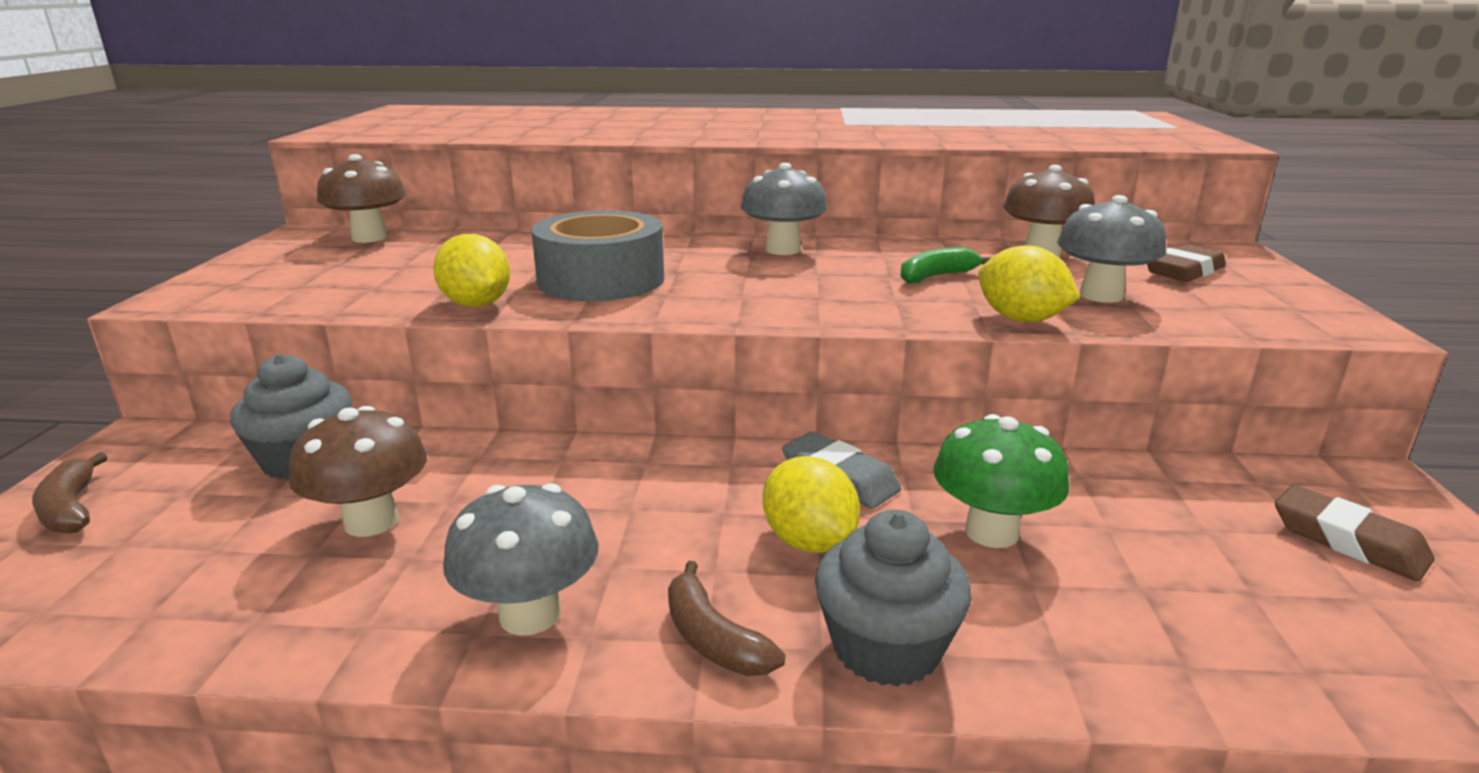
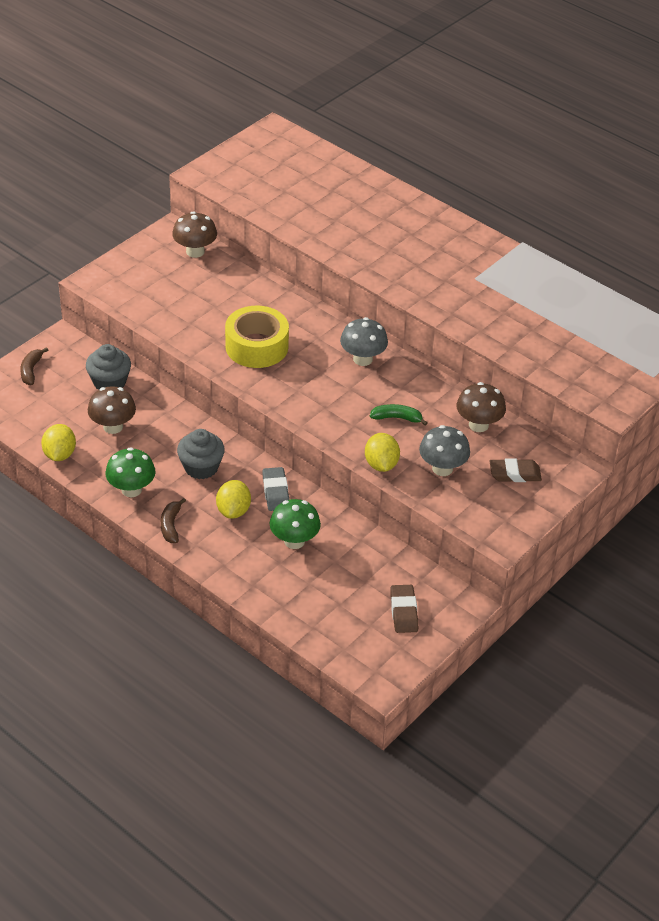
camera: 35 degrees right, 20 degrees up
yellow lemon [433,234,510,307] -> yellow lemon moved to [41,424,76,461]
grey mushroom [443,483,599,636] -> green mushroom [105,447,156,497]
grey tape [531,210,664,301] -> yellow tape [225,306,289,368]
grey cupcake [815,510,972,687] -> grey cupcake moved to [177,429,225,479]

